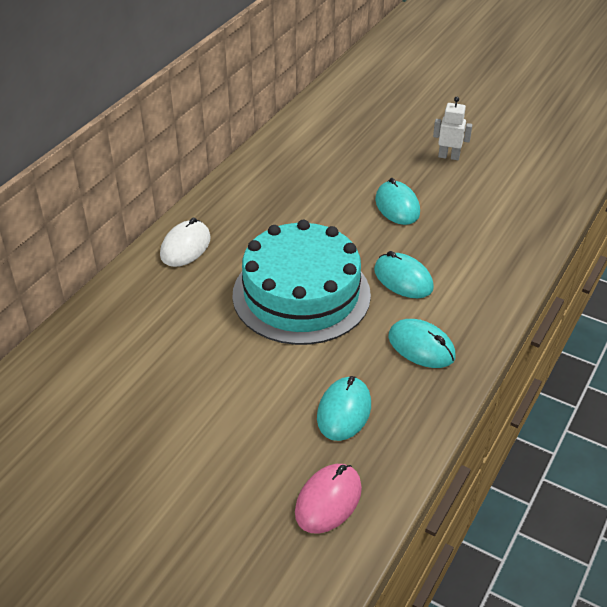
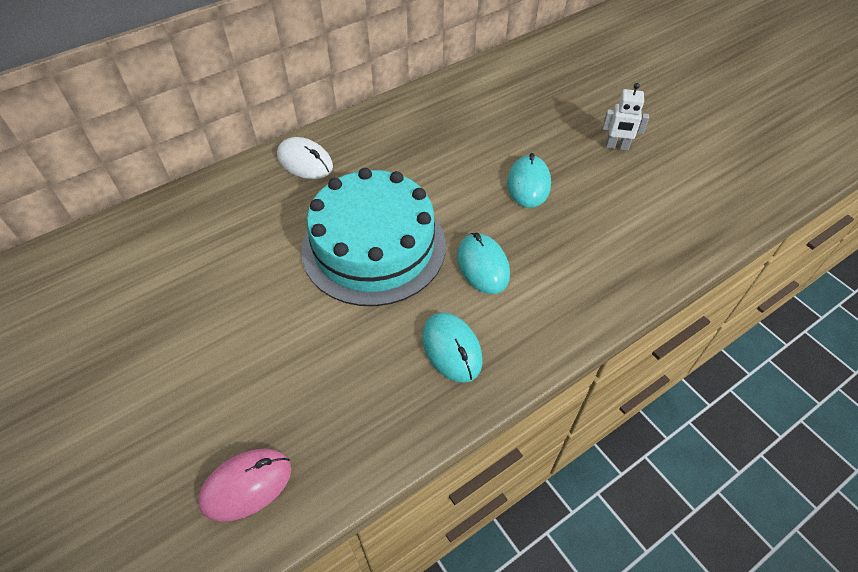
camera: 25 degrees right, 10 degrees up
white mouse [160,218,211,267] -> white mouse turned 75 degrees clockwise [277,137,333,179]
turquoise mouse [317,376,371,441] -> none
white robot [433,97,472,160] -> white robot turned 150 degrees clockwise [602,83,649,151]

